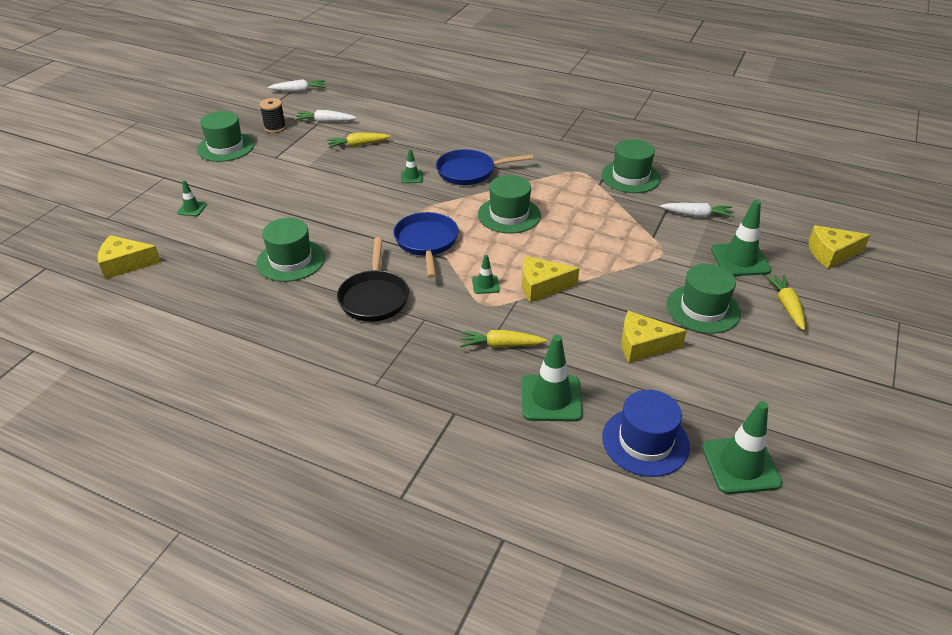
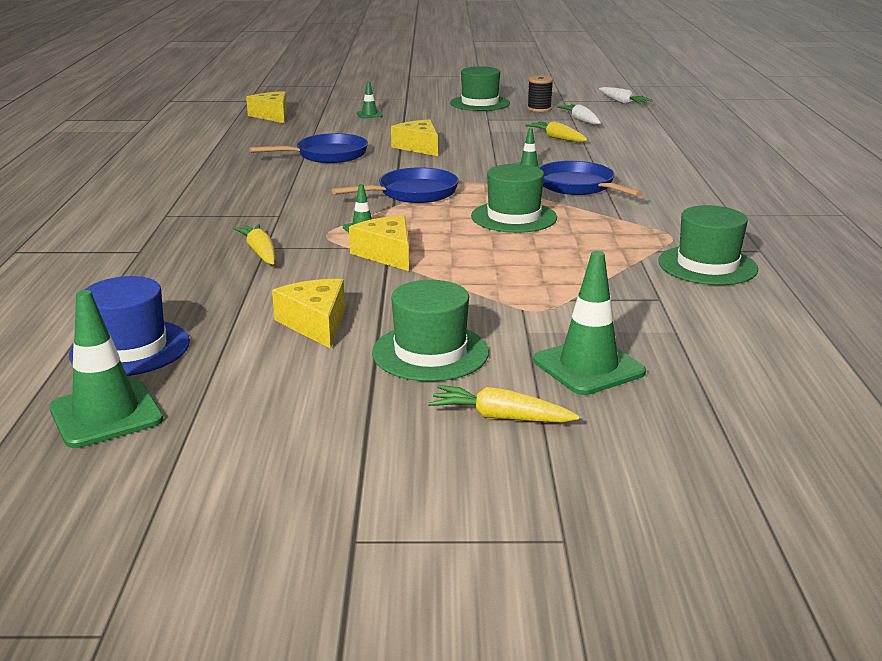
camera: 65 degrees right, 15 degrees down
green hat [256,218,325,282] -> blue pan [249,133,368,163]
black pan [337,237,409,322] -> none
green traffic cone [521,335,583,422] -> none
white carrot [660,203,734,218] -> none
yellow carrot [765,275,805,330] -> yellow carrot turned 135 degrees counterclockwise [428,385,580,423]
yellow cheese [808,225,870,269] -> yellow cheese moved to [391,120,438,156]

